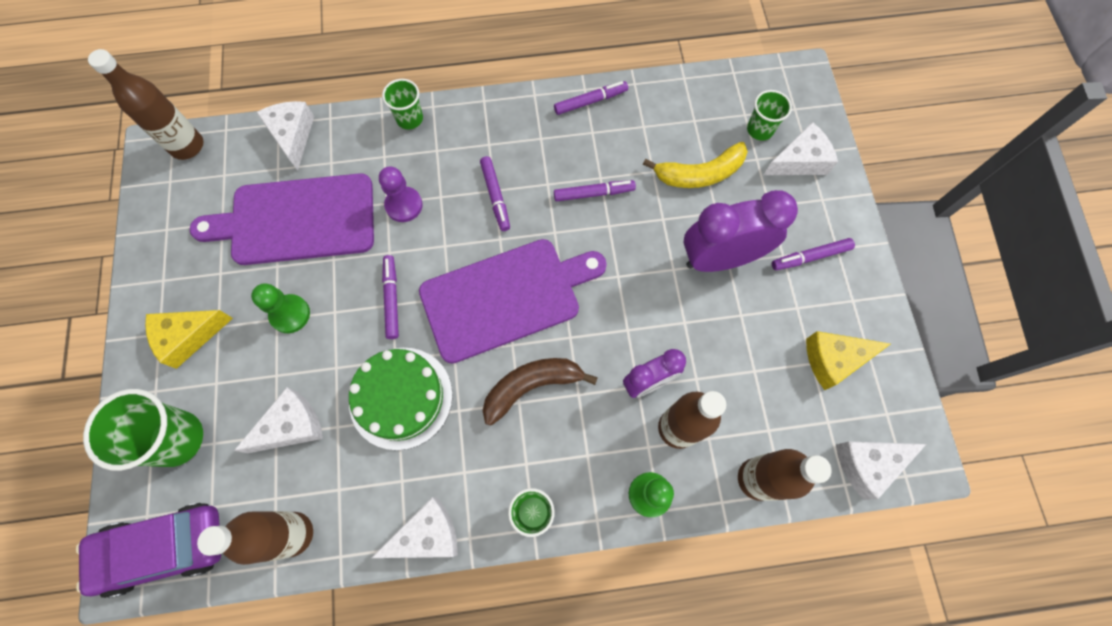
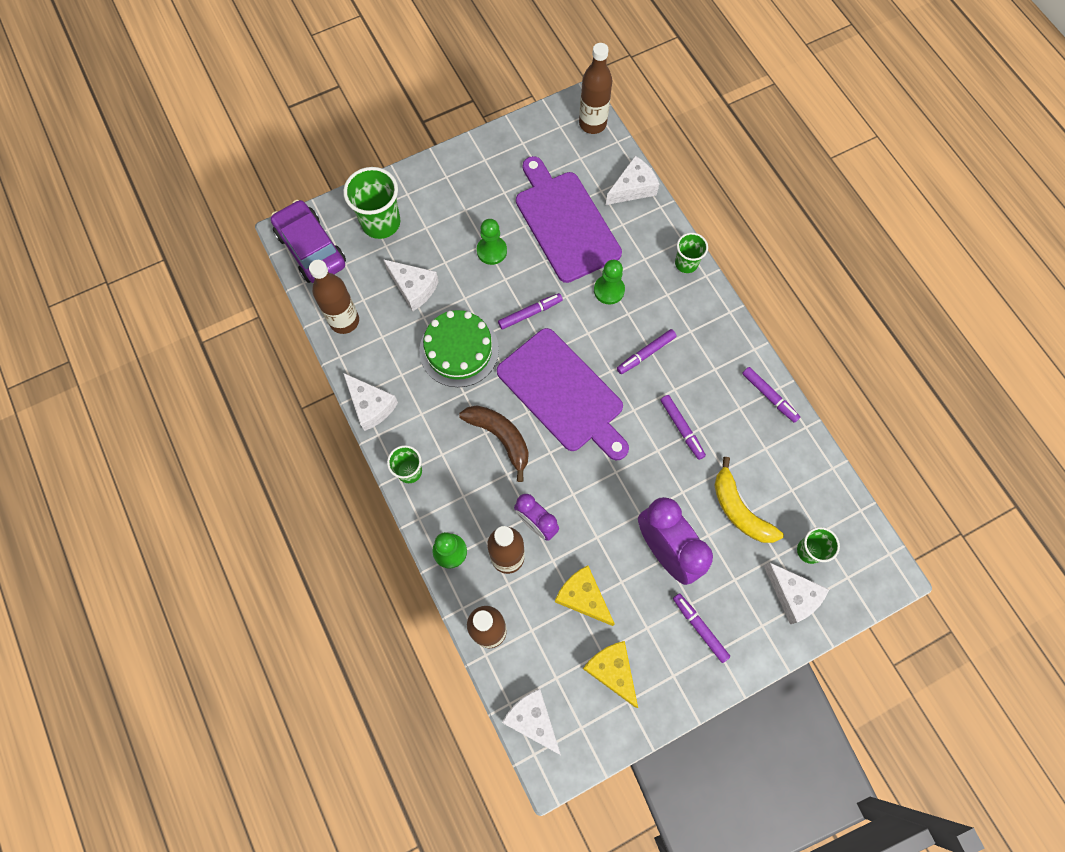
camera: 70 degrees right, 0 degrees up
yellow cheese [145,310,233,369] -> yellow cheese moved to [555,565,615,626]
purple pawn [379,166,423,222] -> green pawn [594,260,625,304]

